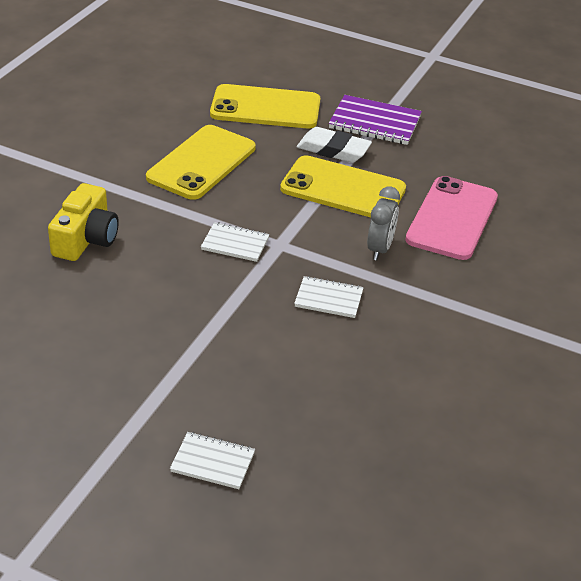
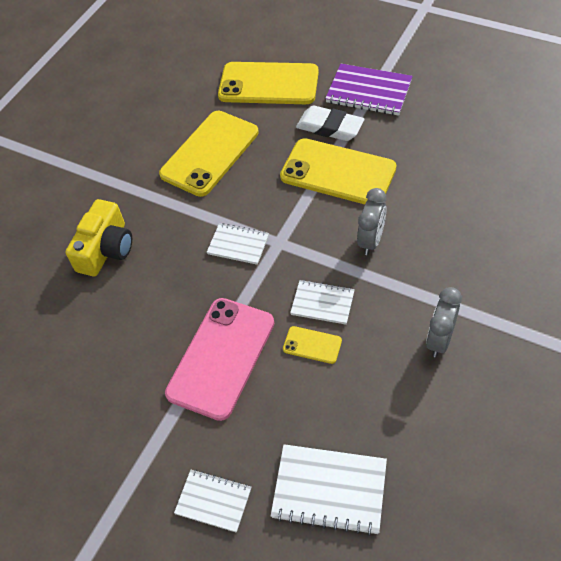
camera: 10 degrees right, 15 degrees up
pink phone [405,176,498,260] -> pink phone moved to [165,298,274,421]
none -> white notebook [271,444,387,536]
none -> yellow phone [283,326,342,364]
none -> grey clock [426,287,462,357]

